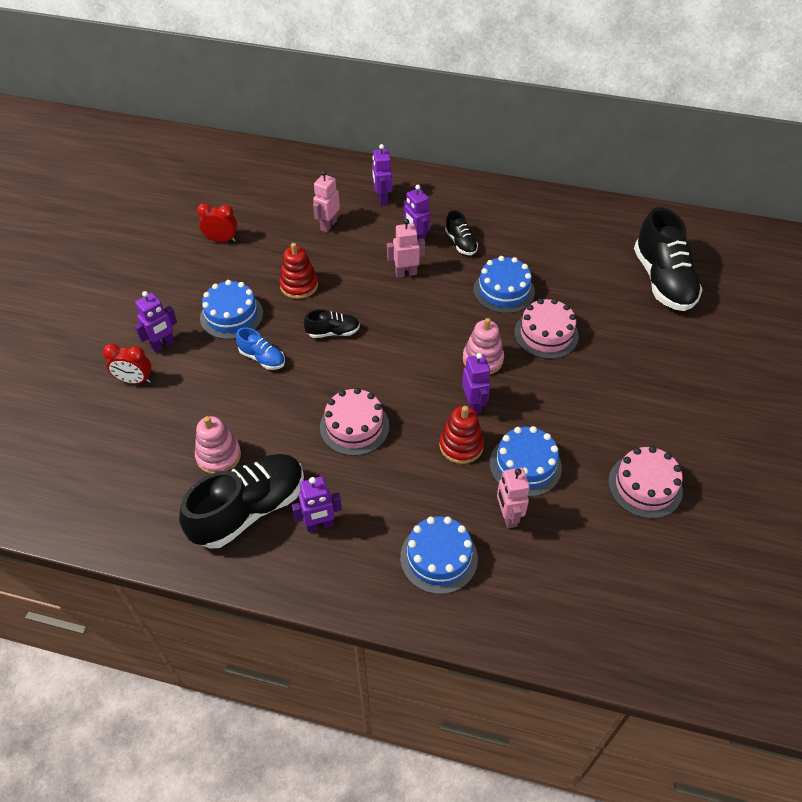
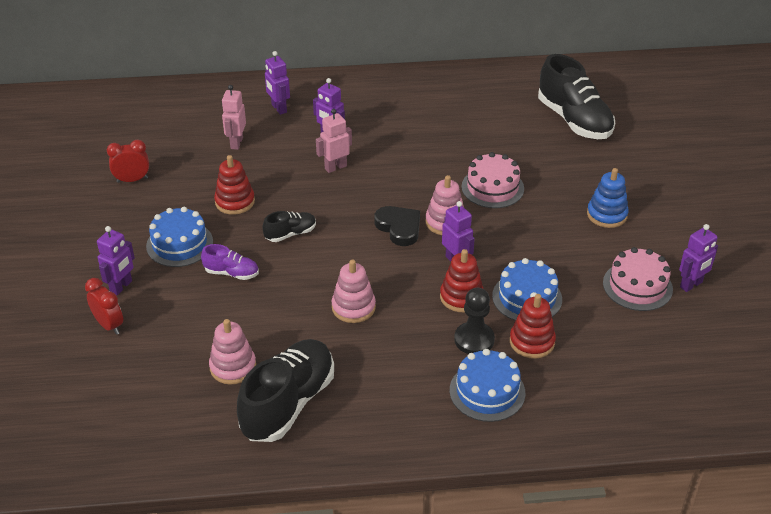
camera: 20 degrees left, 10 degrees down
red clock [103,344,152,384] -> red clock turned 120 degrees counterclockwise [85,278,123,335]
blue shoe [236,327,285,370] -> purple shoe [201,244,259,280]
purple robot [292,476,342,532] -> purple robot moved to [679,224,718,292]
pink cake [320,388,389,456] -> pink stacking toy [332,260,376,323]
black shoe [445,210,478,255] -> none
blue cake [473,256,535,313] -> none
pink robot [497,468,529,528] -> red stacking toy [510,294,556,359]
none -> black heart [374,206,420,246]
none -> black pawn [454,288,495,354]
none -> blue stacking toy [587,168,629,228]

